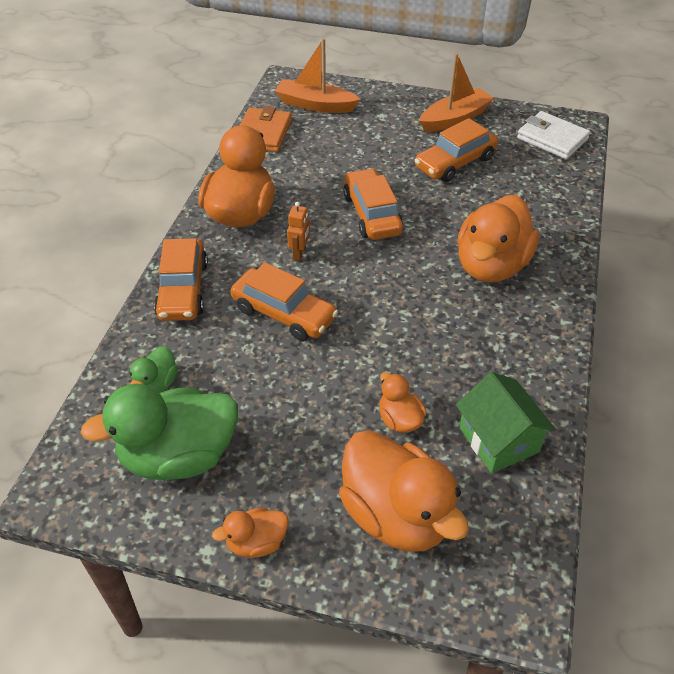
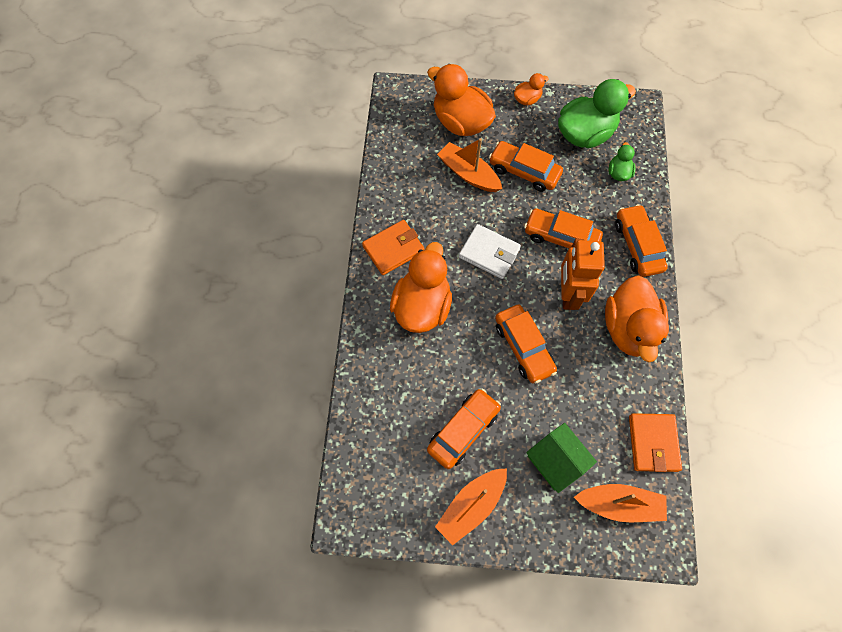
camera: 170 degrees right, 20 degrees up
orange robot [287,202,310,261] -> orange robot [561,239,605,310], size x2.12
orange duck [379,372,427,433] -> orange boat [437,138,502,192]
green house [456,372,556,473] -> green house moved to [526,423,597,493]
white wallet [517,111,590,159] -> white wallet moved to [459,224,521,279]
none -> orange wallet [362,220,424,275]
none -> orange car [489,141,563,192]

